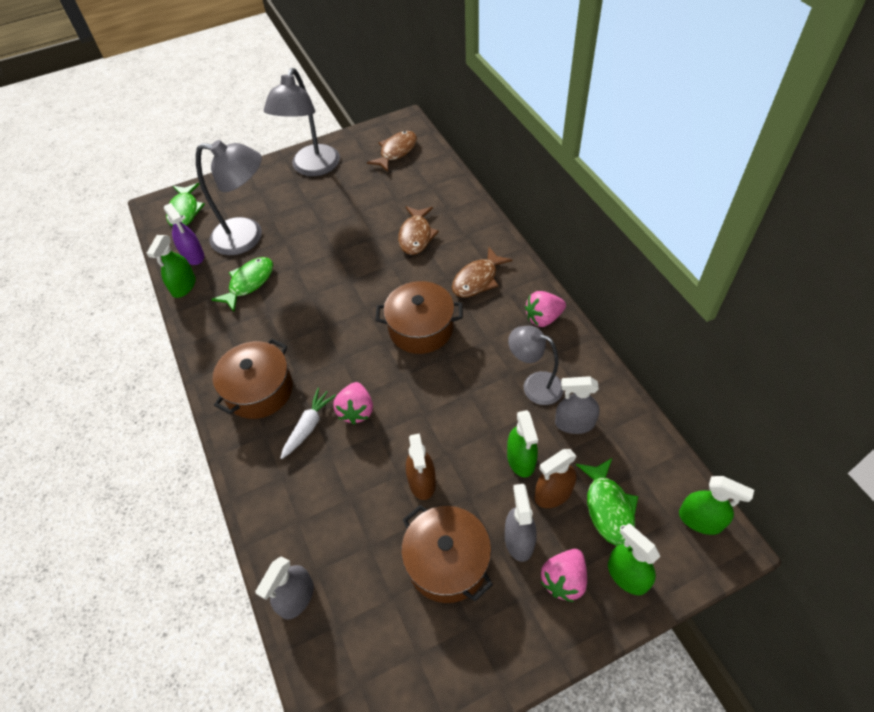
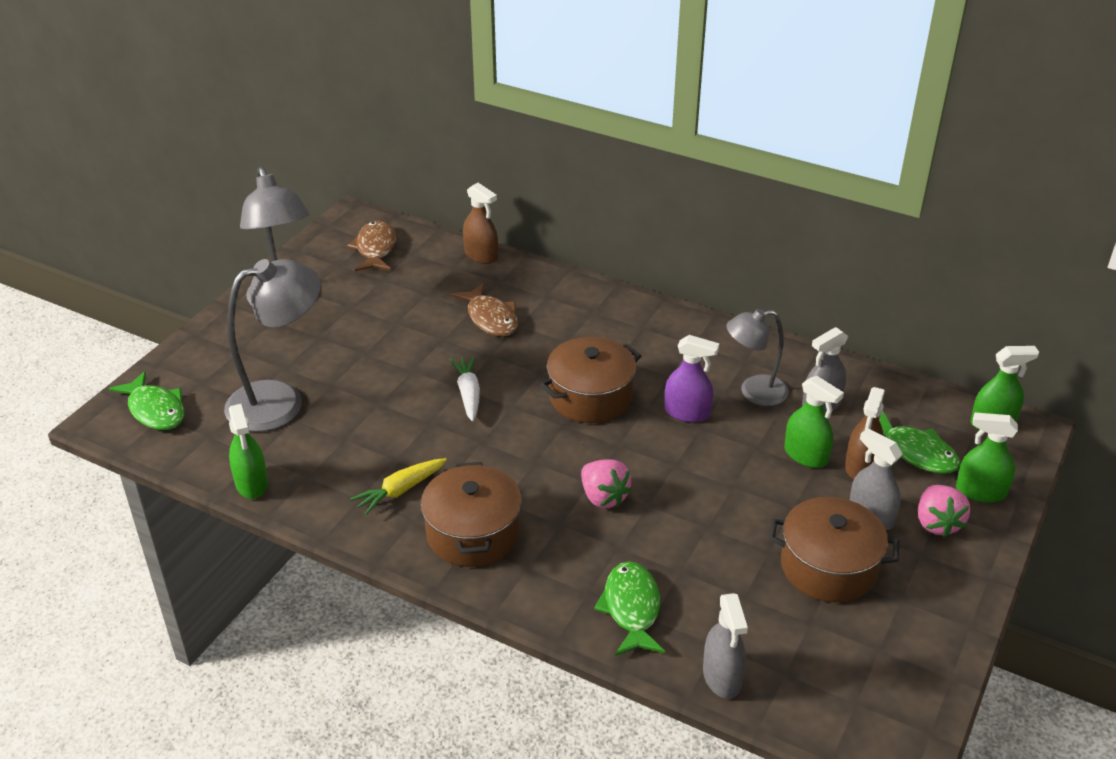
camera: 40 degrees left, 15 degrees down
purple spray bottle [164,203,204,265] -> purple spray bottle moved to [665,335,719,422]
green fish [211,257,273,312] -> green fish moved to [594,562,665,656]
white carrot [281,388,336,459] -> white carrot moved to [450,356,480,422]
brown spray bottle [406,433,436,500] -> brown spray bottle moved to [463,183,498,264]
brown fish [452,247,512,298] -> none
pink strawberry [525,291,566,327] -> none
none -> yellow carrot [350,458,447,515]

